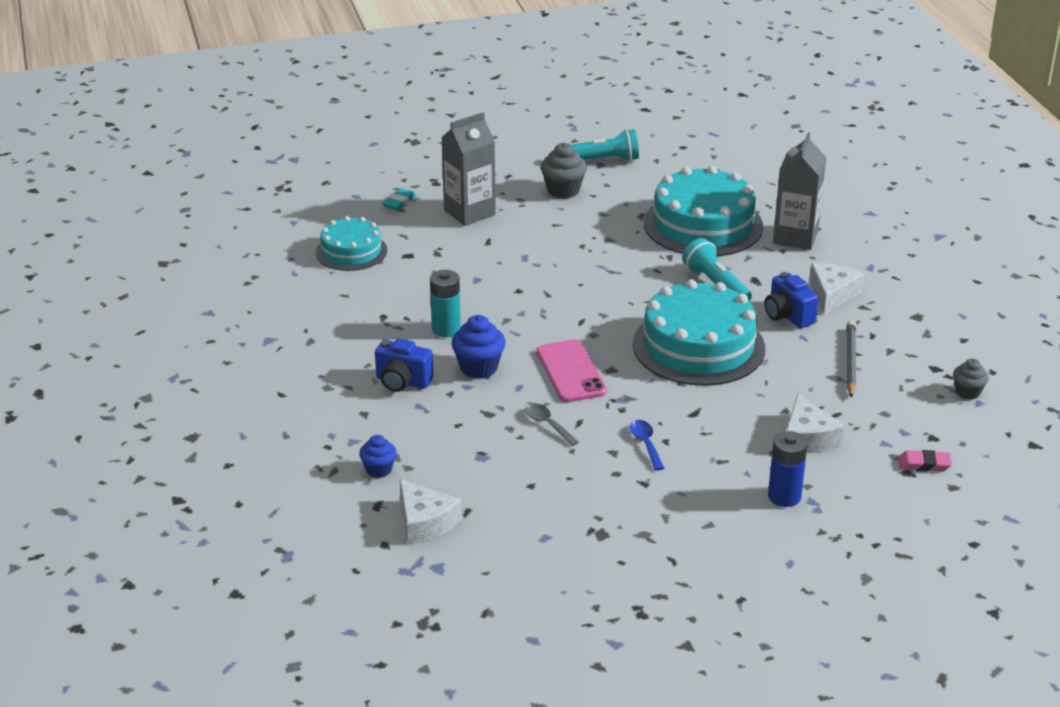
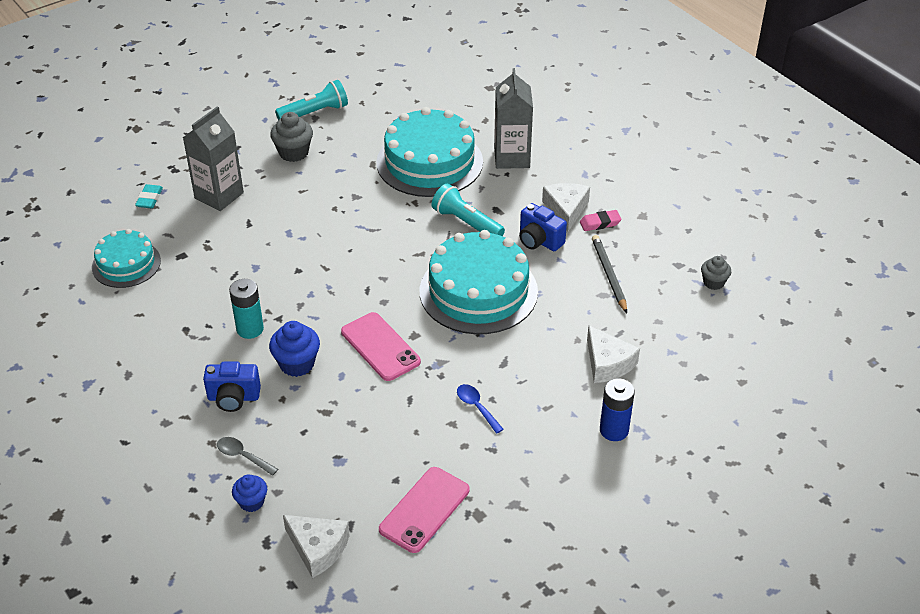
camera: 20 degrees left, 10 degrees up
grey spoon [525,403,579,446] -> grey spoon moved to [217,437,278,476]
pink eraser [898,450,952,472] -> pink eraser moved to [580,210,622,231]
none -> pink phone [379,467,469,553]

